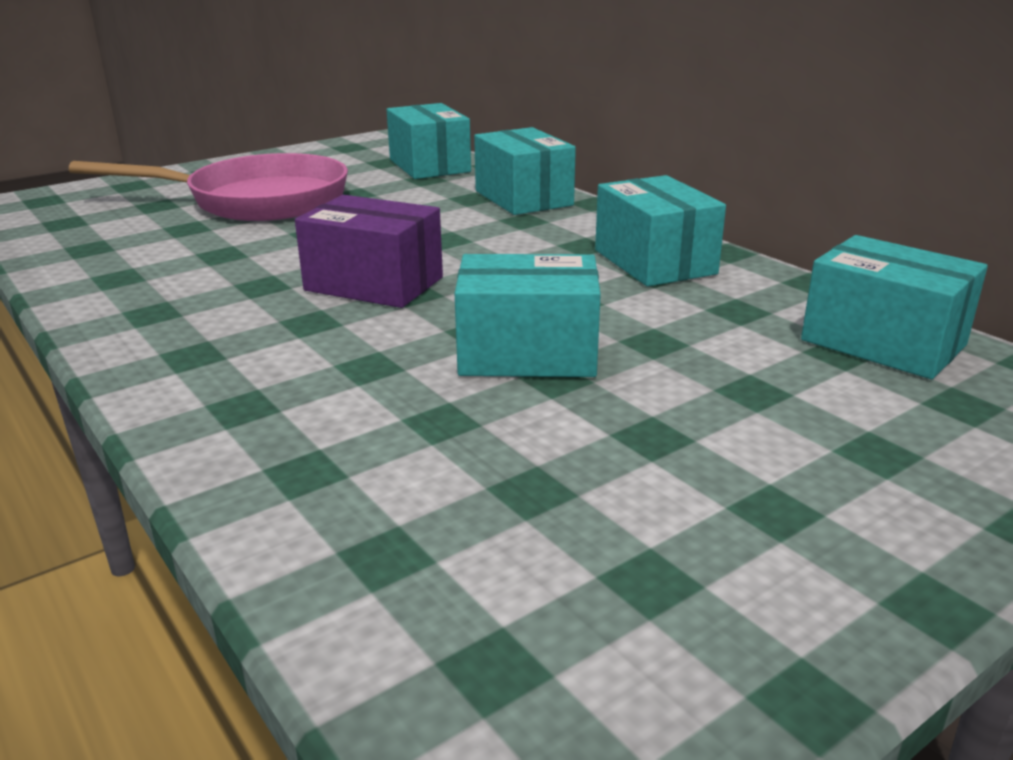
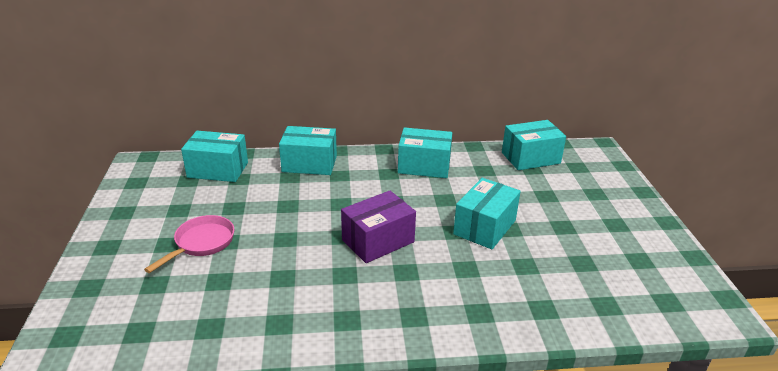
camera: 60 degrees left, 5 degrees up
pink pan [69,153,348,221] -> pink pan [144,215,234,273], size x0.56

